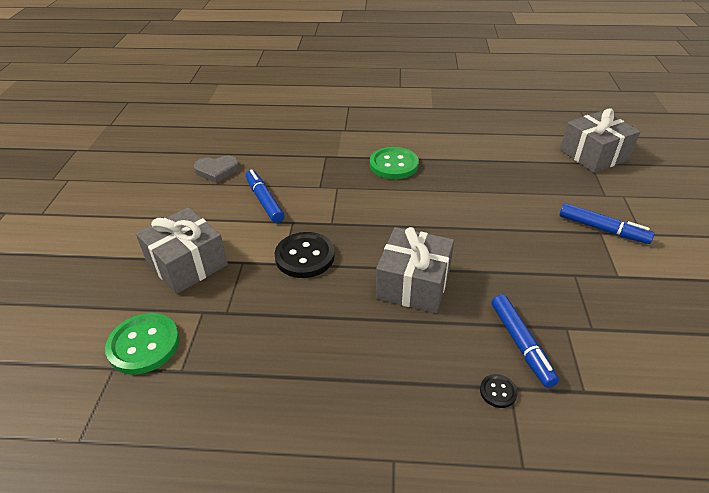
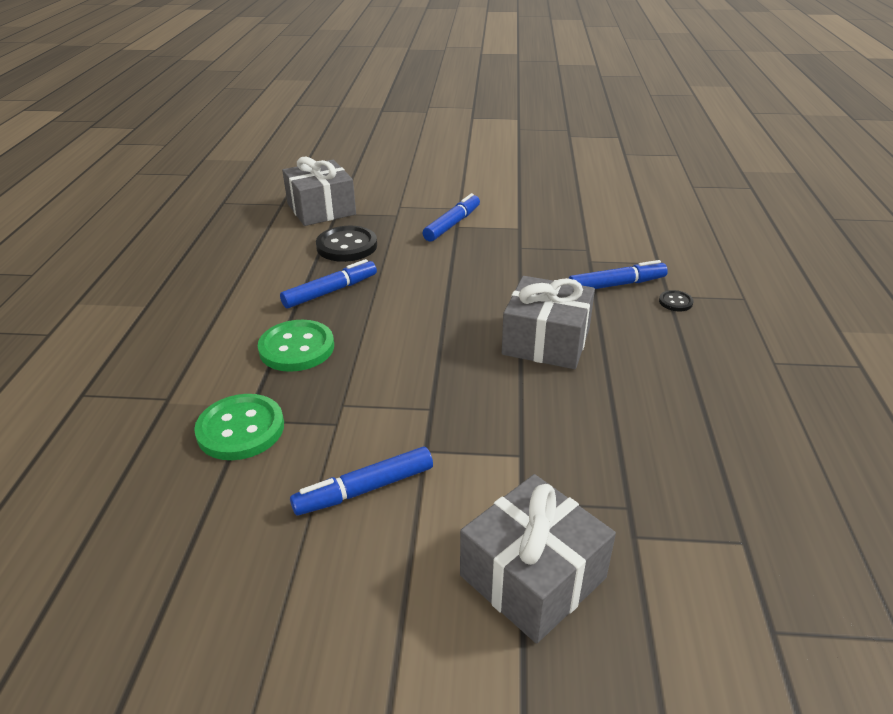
camera: 90 degrees left, 5 degrees down
green button [105,313,180,375] -> green button moved to [194,394,284,460]
grey heart [194,156,239,183] -> none
black button [275,232,335,278] -> black button moved to [316,226,377,262]
none -> blue marker [280,259,377,309]

